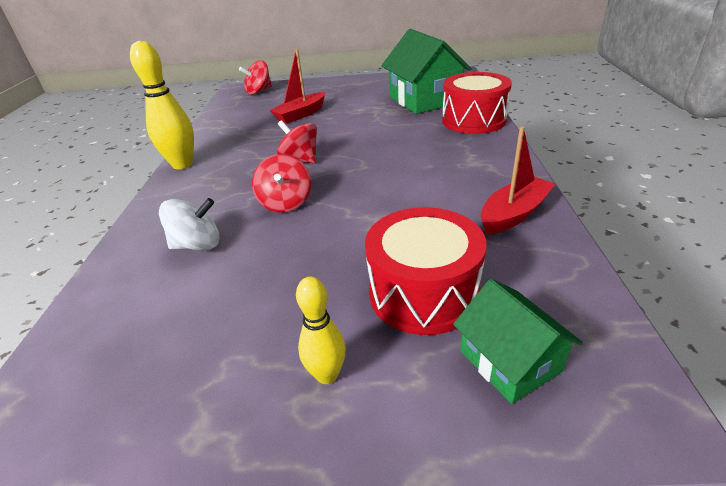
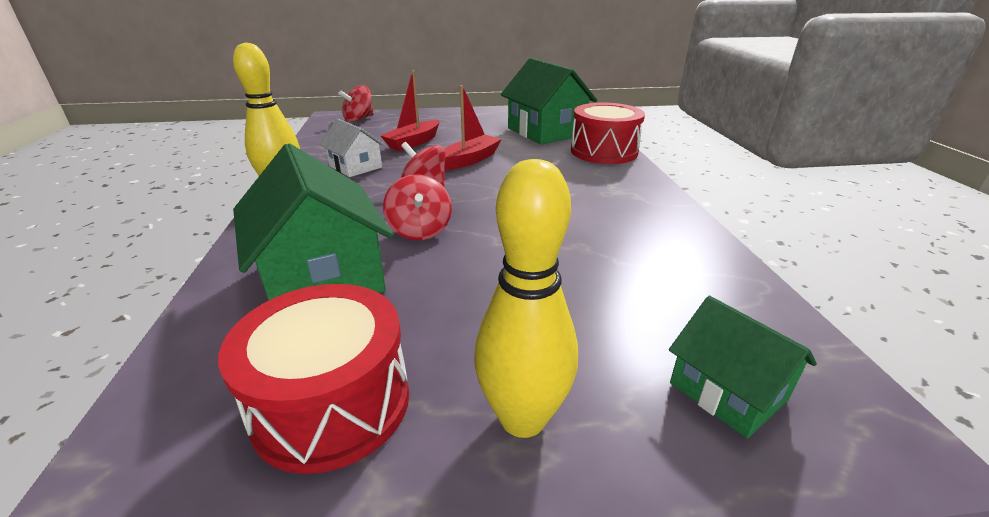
camera: 10 degrees left, 5 degrees down
white spinning top [159,198,219,250] -> green house [233,144,393,301]
yellow bowling pin [296,277,346,384] -> yellow bowling pin [474,159,578,438], size x1.72
red drum [365,207,486,335] -> red drum moved to [218,284,409,474]
red boat [481,127,555,235] -> red boat moved to [445,85,502,170]
none -> white house [319,119,385,177]

